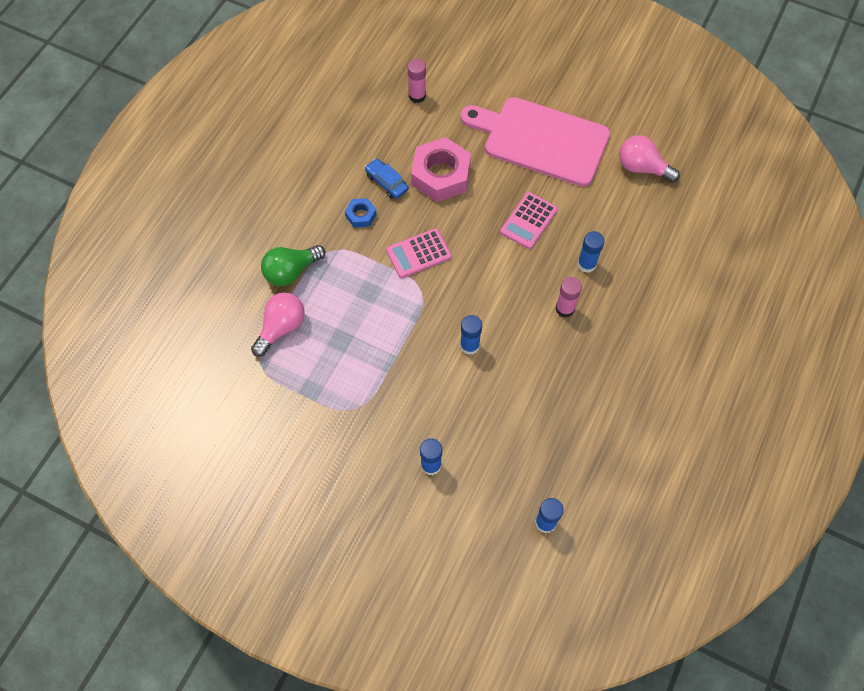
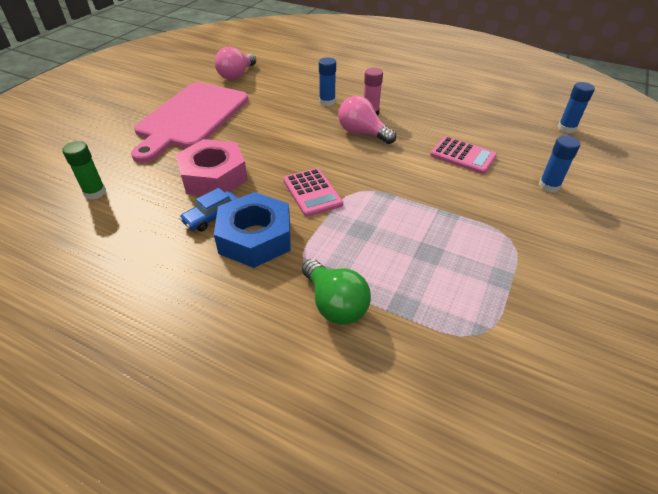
camera: 90 degrees left, 20 degrees down
pink light bulb [251,292,304,357] -> pink light bulb moved to [338,96,396,144]
blue nut [345,198,377,228] -> blue nut [214,192,291,268], size x2.07
pink glue stick [407,59,426,103] -> green glue stick [62,141,106,200]
blue glue stick [460,315,482,355] -> none
pink calculator [500,192,558,249] -> pink calculator moved to [430,136,497,174]

